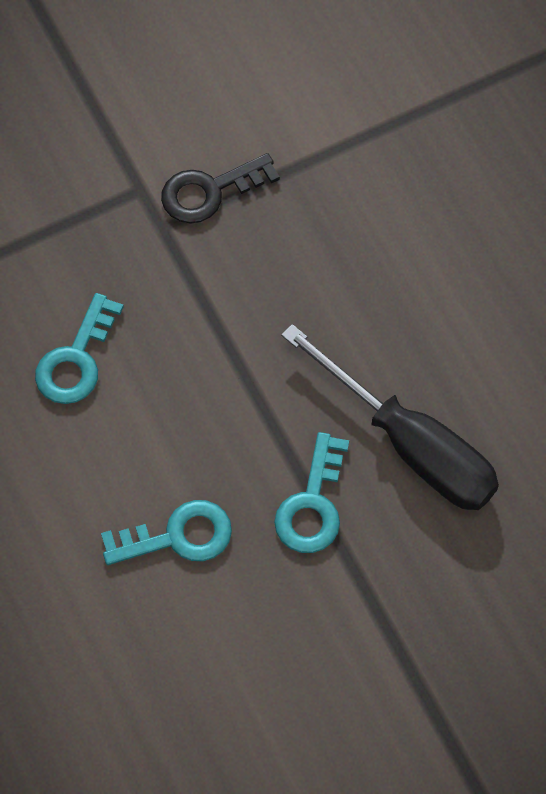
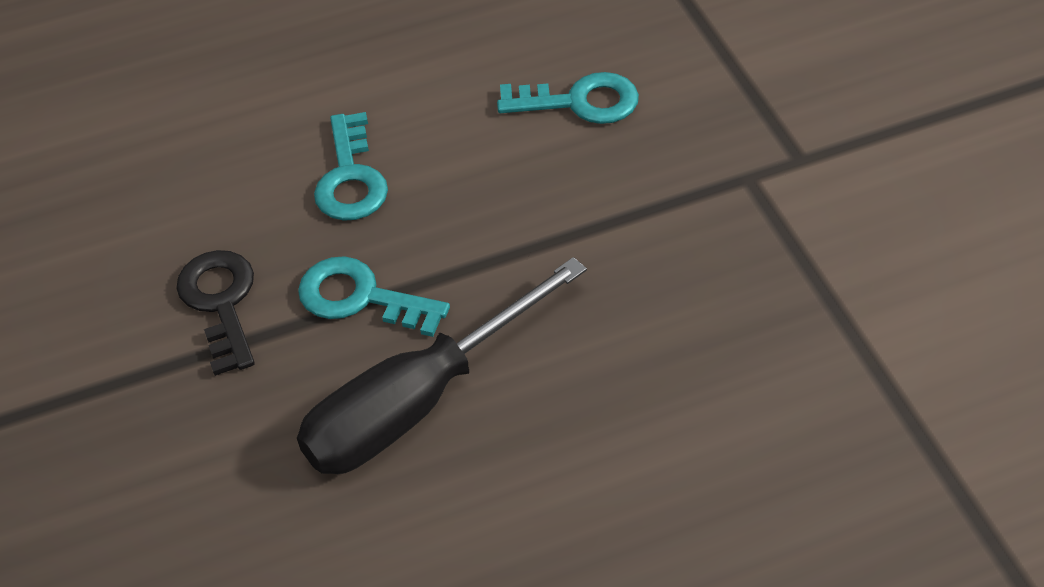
camera: 100 degrees right, 15 degrees down
turquoise key [35,293,124,404] -> turquoise key turned 150 degrees clockwise [497,72,639,124]
black key [161,153,280,224] -> black key moved to [176,250,255,376]

